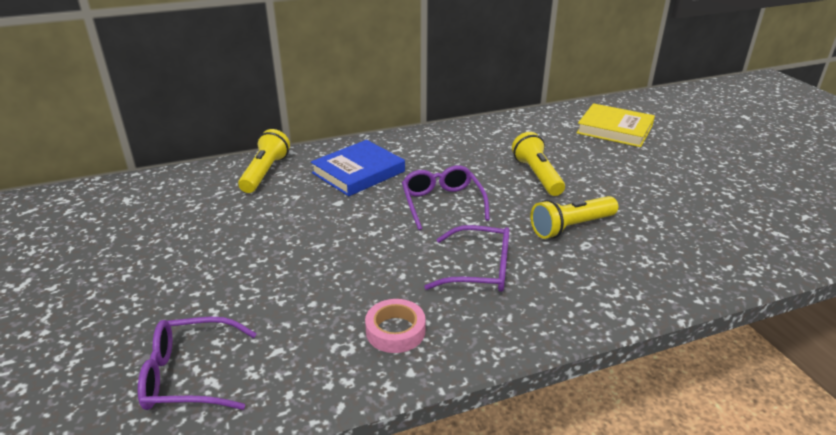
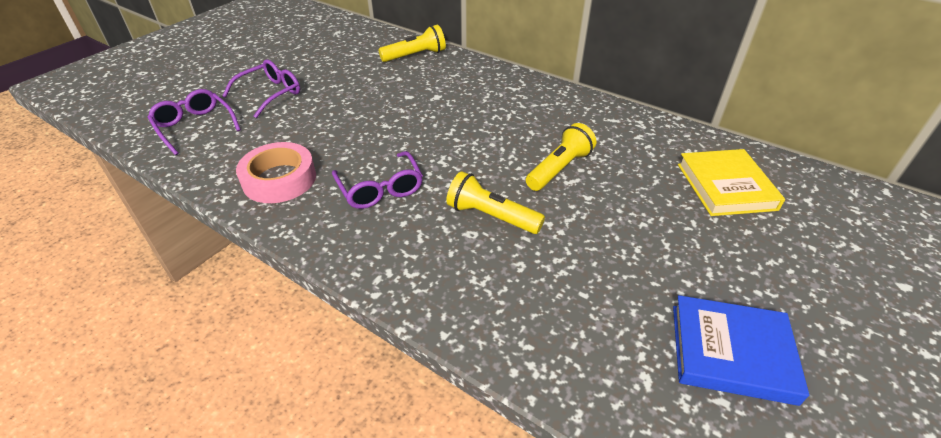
camera: 55 degrees right, 10 degrees up
blue book [311,140,405,196] -> blue book moved to [673,295,809,406]
pink tape [365,299,426,353] -> pink tape [236,142,316,203], size x1.55
purple glasses [402,165,490,230] -> purple glasses moved to [223,60,300,118]

